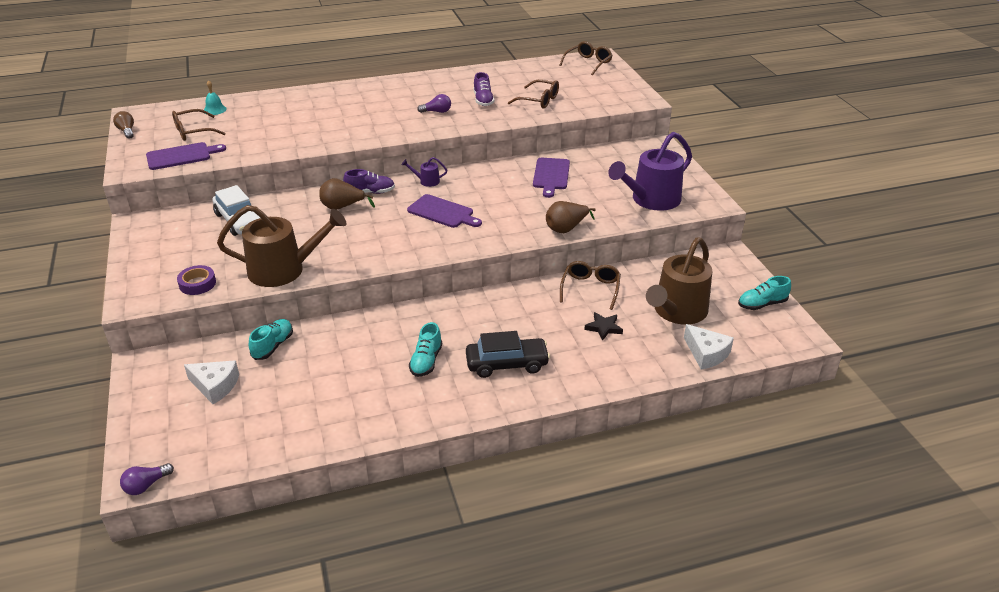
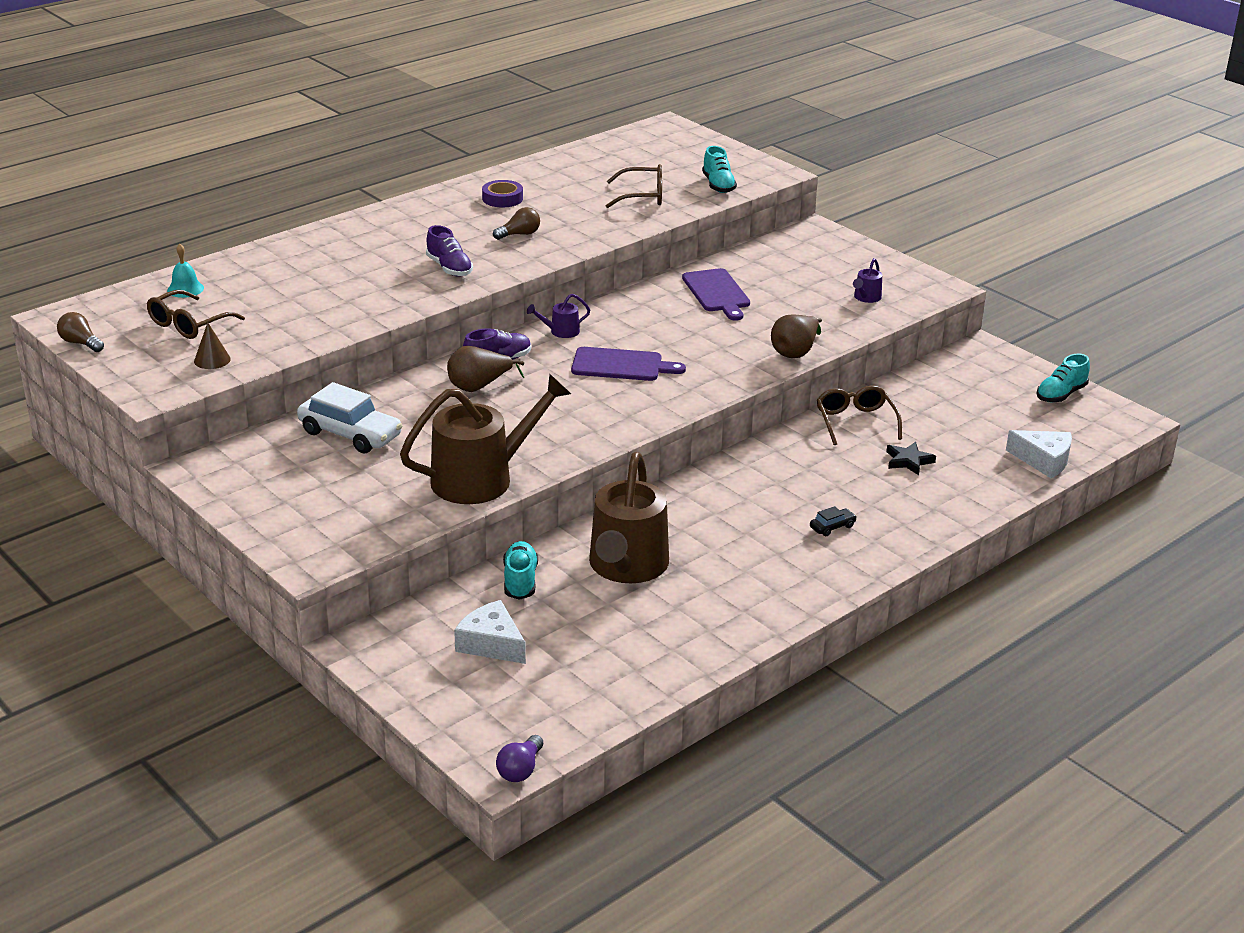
camera: 25 degrees left, 5 degrees down
purple cutting board [146,142,226,170] -> brown cone [194,322,231,369]
purple tape [177,265,216,295] -> purple tape moved to [482,180,523,207]
white cheese [184,360,239,404] -> white cheese turned 135 degrees counterclockwise [454,600,526,664]
turquoise shoe [409,322,442,377] -> turquoise shoe moved to [702,146,737,193]
purple light bulb [417,94,451,113] -> brown light bulb [493,207,540,240]
black car [466,331,550,378] -> black car [810,506,857,536], size x0.44
purple shoe [473,72,495,106] -> purple shoe moved to [426,225,473,277]
brown glasses [560,41,613,75] -> none
purple watering can [608,132,692,211] -> purple watering can [853,258,882,303], size x0.42
brown watering can [646,237,712,324] -> brown watering can moved to [589,452,669,583]

